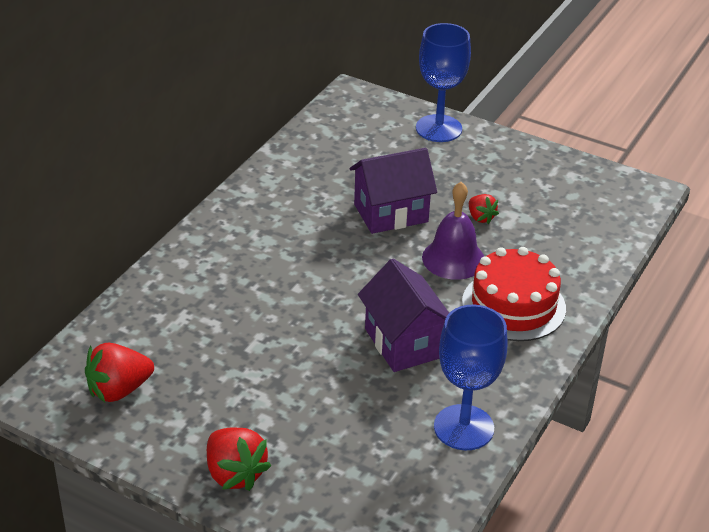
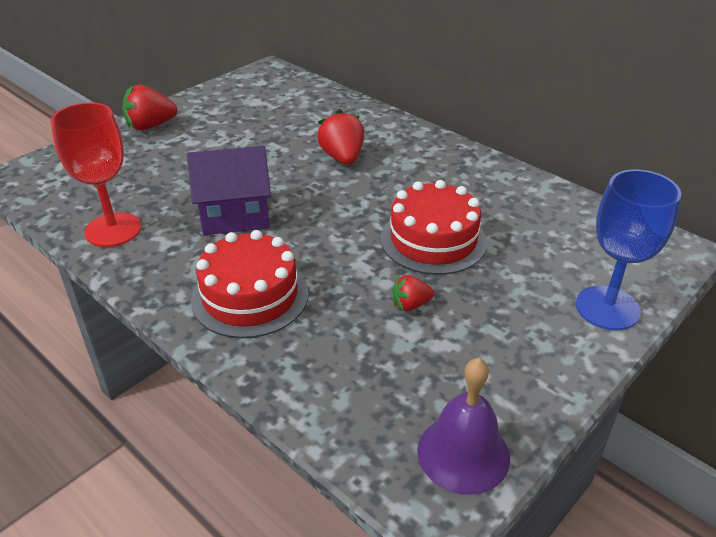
camera: 105 degrees right, 0 degrees up
red strawberry [85,343,154,402] -> red strawberry moved to [317,109,364,165]
purple house [349,148,437,234] -> red cake [381,180,487,275]
purple bell [422,182,484,280] -> purple bell moved to [417,358,510,494]
blue goblet [434,305,507,450] -> red goblet [51,103,141,247]

